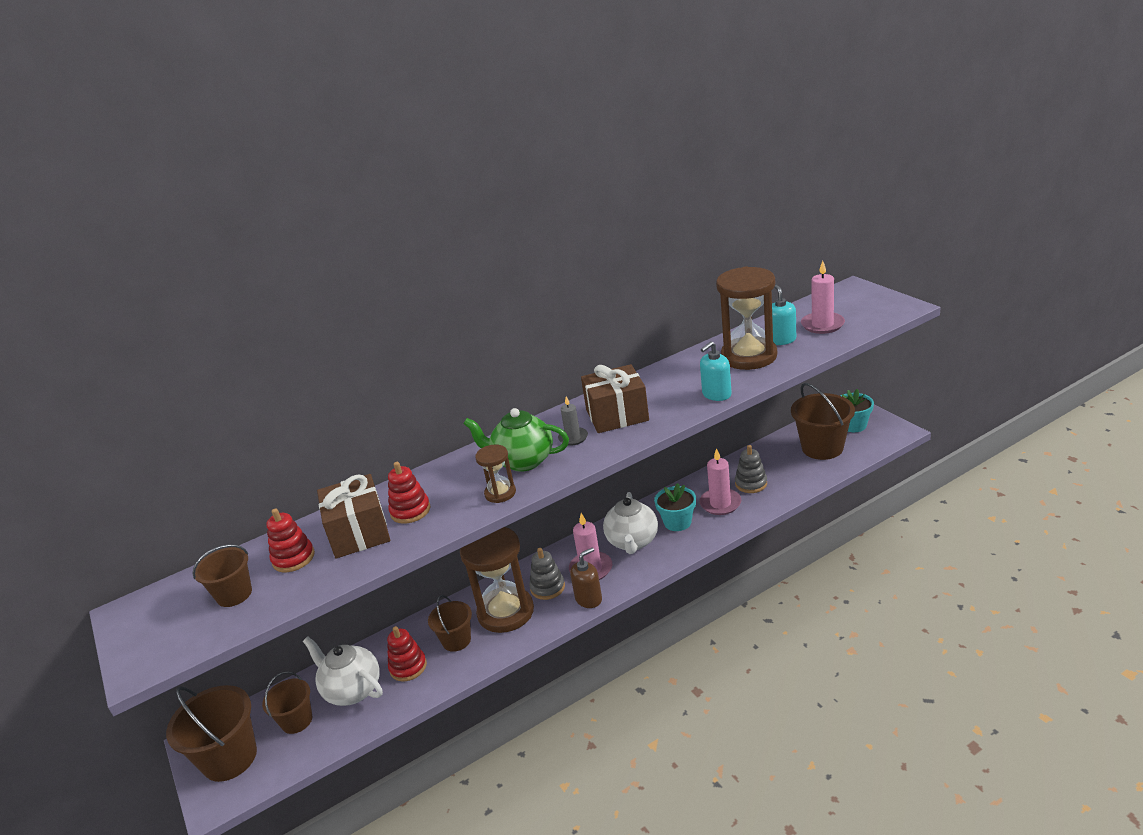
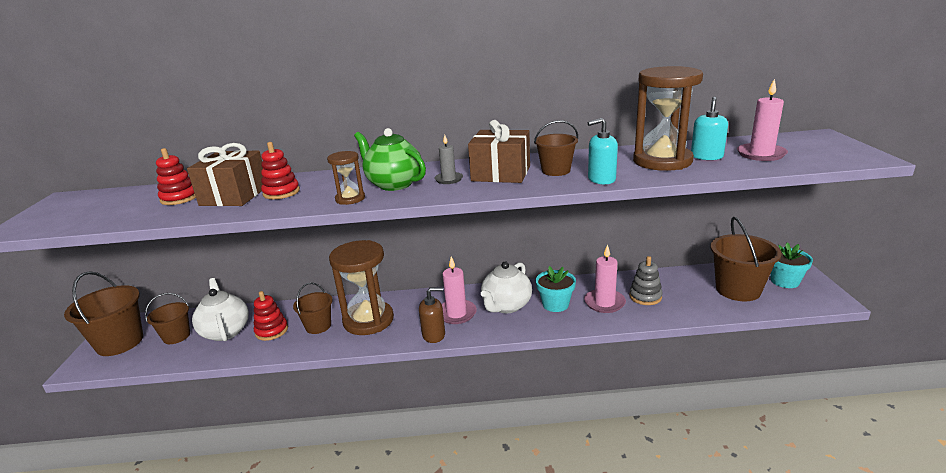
camera: 25 degrees right, 5 degrees down
brown bucket [192,544,252,607] -> brown bucket moved to [534,120,578,176]
grey stacking toy [529,548,565,600] -> none

